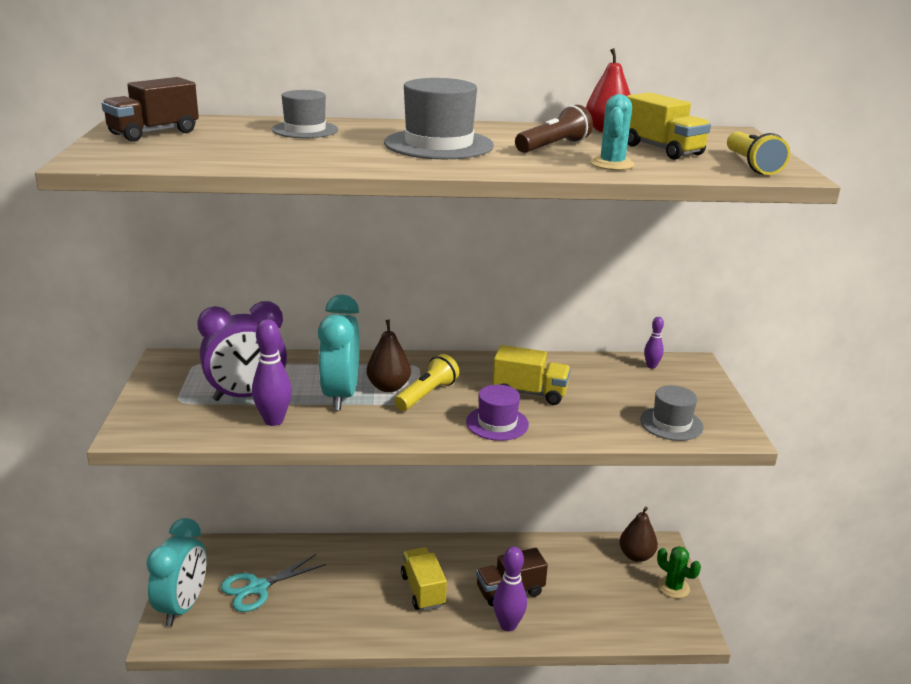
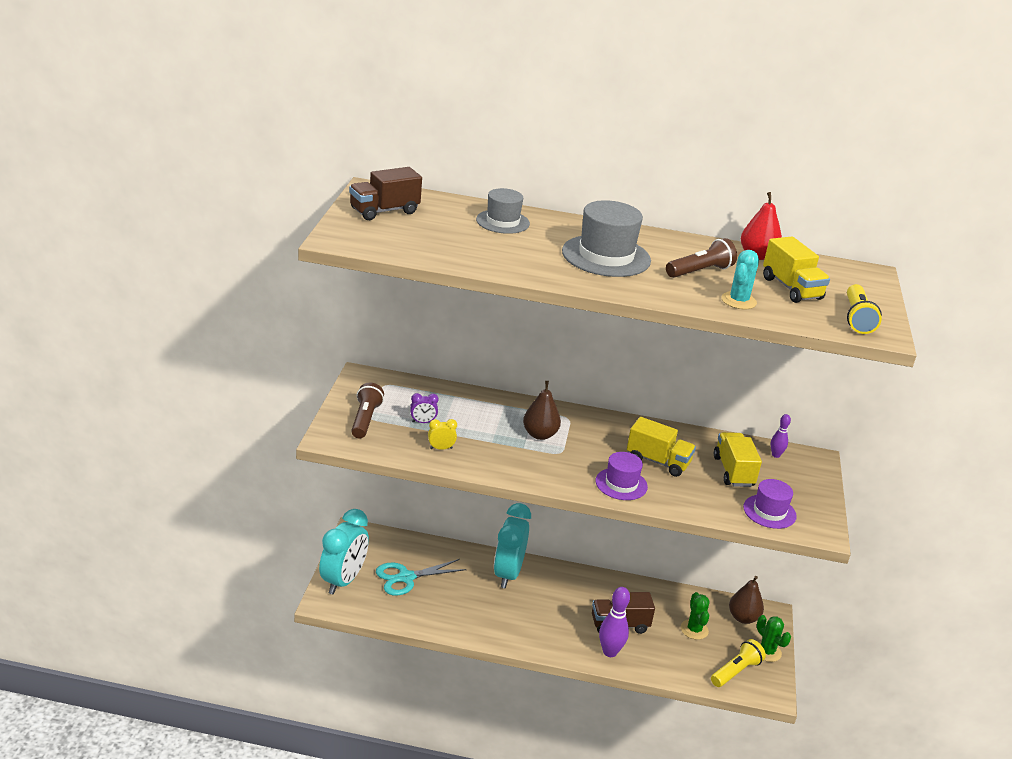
camera: 10 degrees right, 5 degrees up
purple clock [197,301,287,401] -> purple clock [410,393,439,423], size x0.41
purple bowling pin [252,319,292,426] -> yellow clock [428,419,457,450]
turquoise clock [318,295,359,411] -> turquoise clock moved to [494,503,531,588]
yellow flashlight [394,354,459,411] -> yellow flashlight moved to [711,639,766,687]
yellow truck [401,547,447,611] -> yellow truck moved to [714,432,762,487]
grey hat [640,385,704,441] -> purple hat [743,479,797,529]
none -> brown flashlight [351,382,384,439]
none -> green cactus [680,592,710,640]

